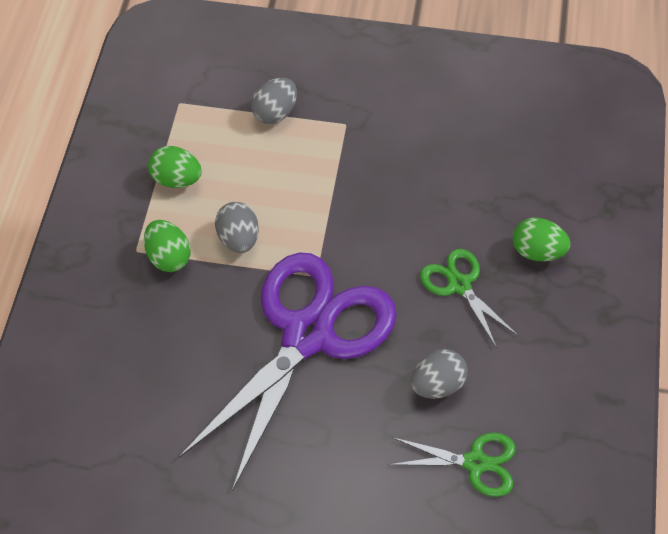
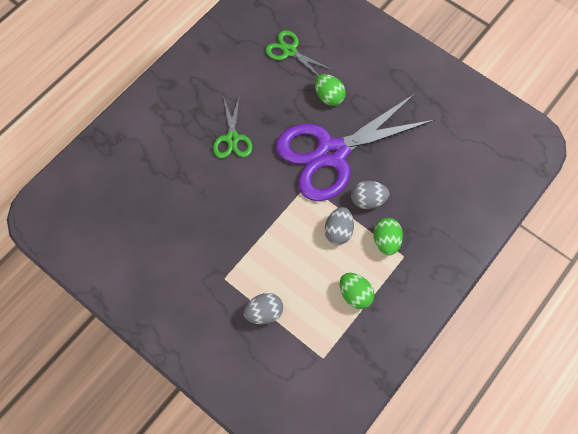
camera: 150 degrees left, 10 degrees up
grey egg [411,349,468,398] -> grey egg moved to [351,181,390,209]
green egg [513,218,570,261] -> green egg moved to [315,74,346,106]

